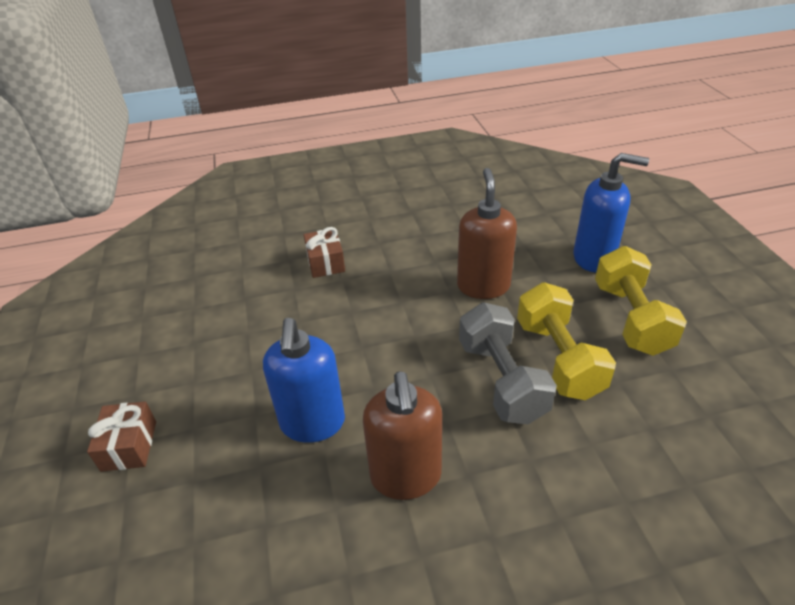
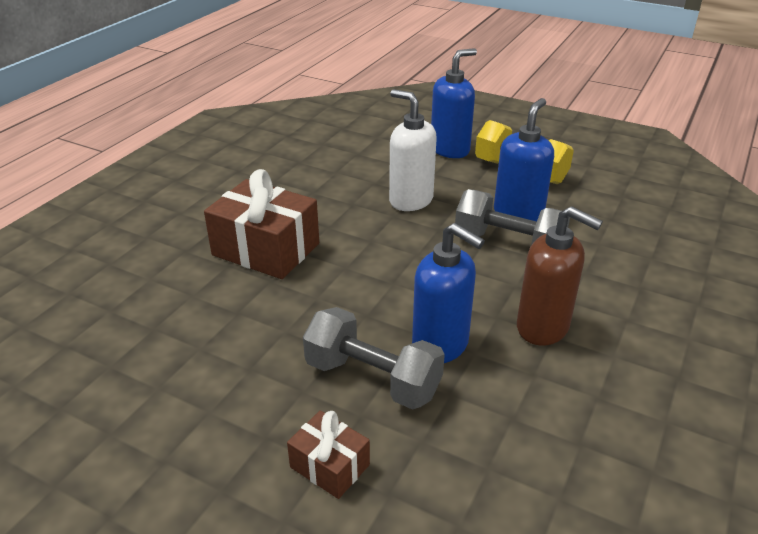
camera: 50 degrees left, 5 degrees down
brown gift [304,227,345,278] -> brown gift [204,169,319,279], size x1.90
brown soap dispenser [457,168,517,299] -> white soap dispenser [389,89,437,211]
yellow dumbbell [517,282,616,400] -> blue soap dispenser [494,98,554,221]
none -> grey dumbbell [303,307,445,410]

